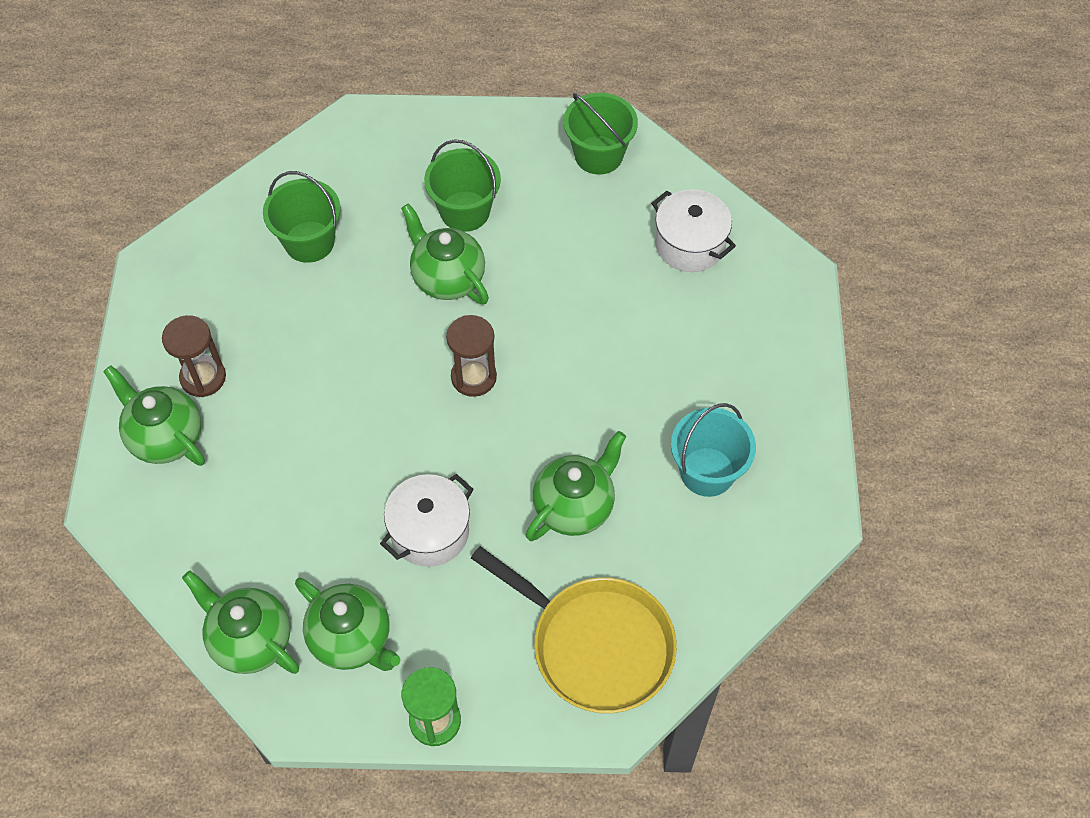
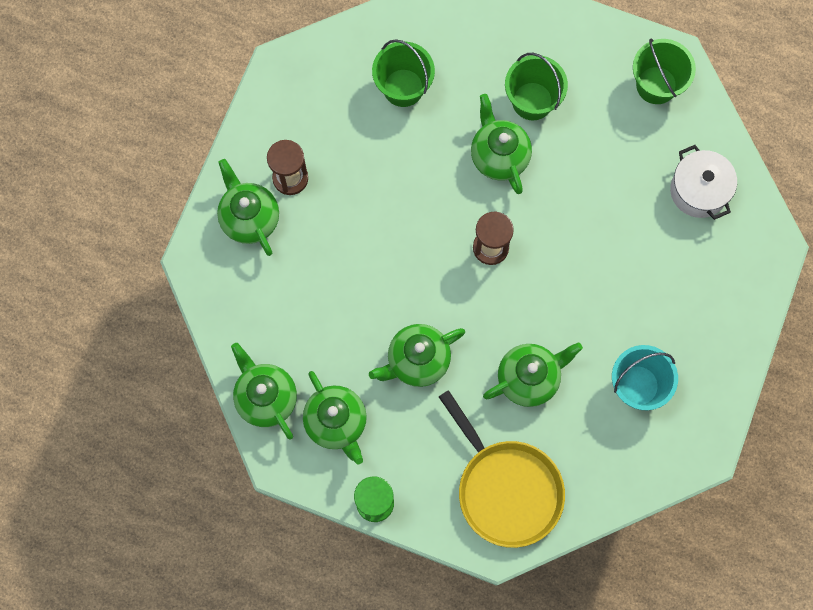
camera: 20 degrees right, 15 degrees up
white pot [380,474,474,567] -> green teapot [369,324,465,387]

